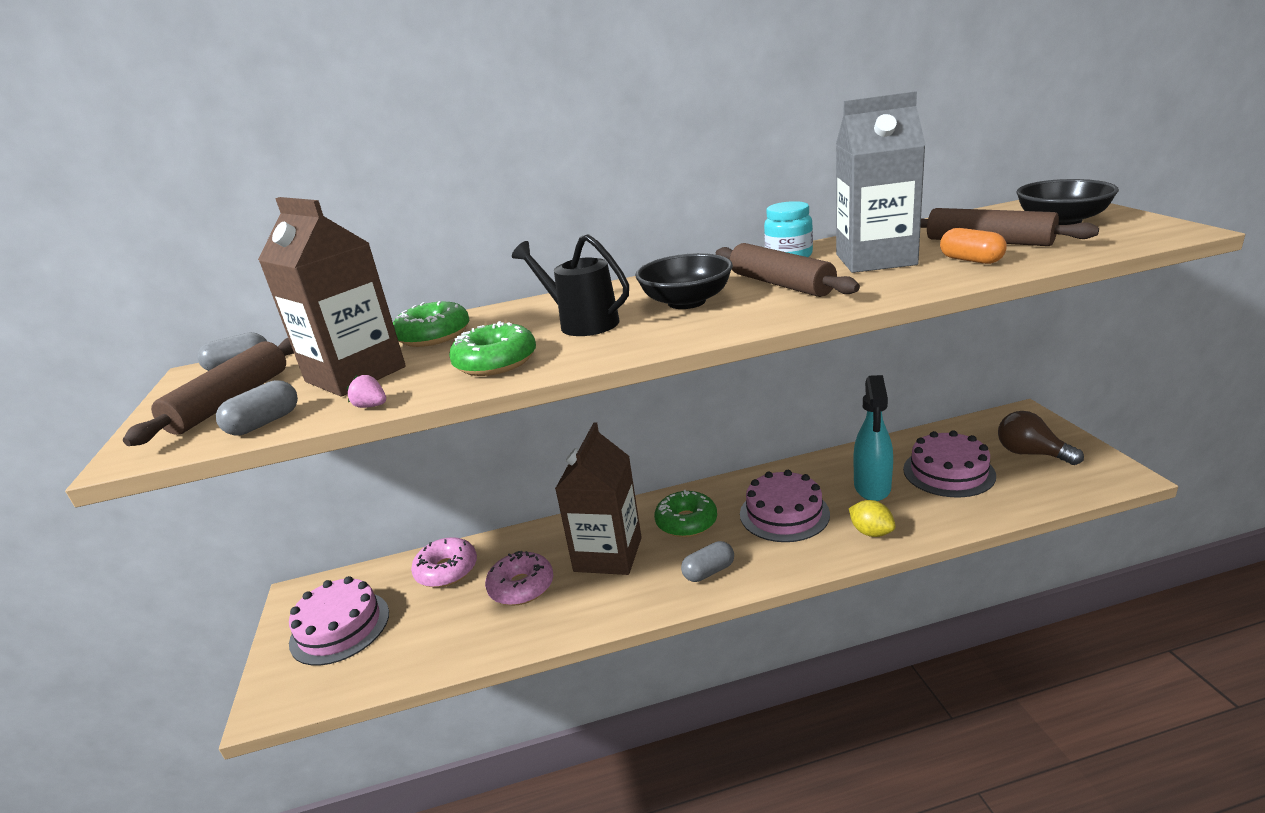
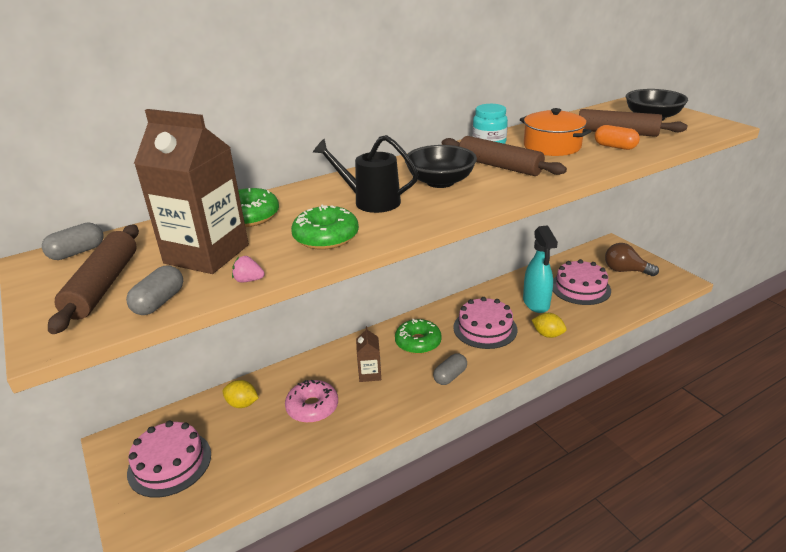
camera: 20 degrees left, 5 degrees up
pink donut [411,537,477,588] -> yellow lemon [222,380,259,408]
brown carton [555,422,642,575] -> brown carton [356,326,381,382], size x0.50
grey carton [836,91,926,273] -> orange pot [520,108,592,156]

